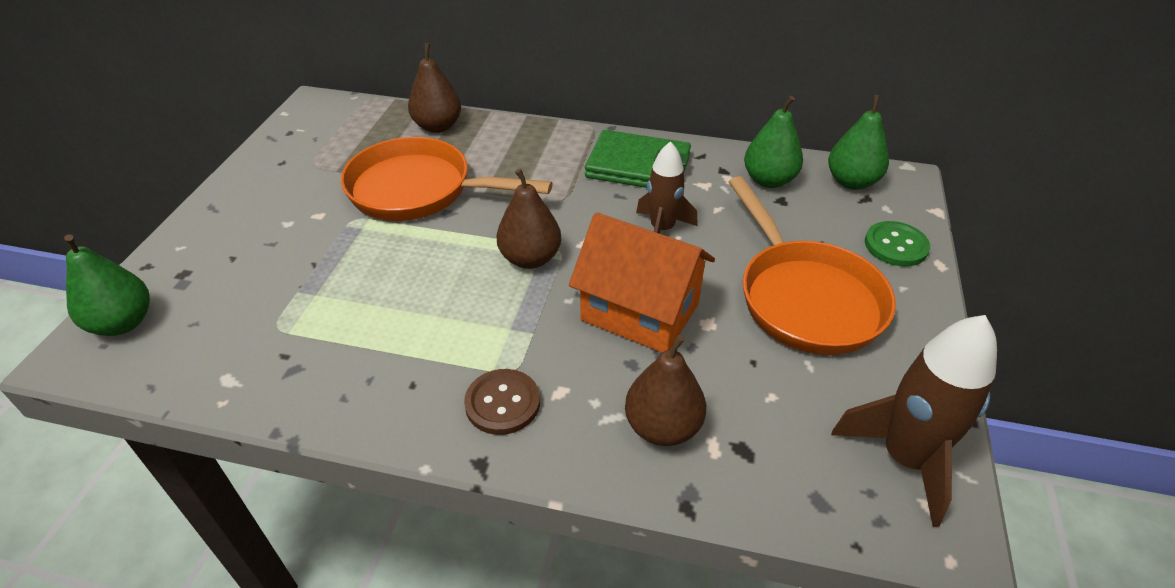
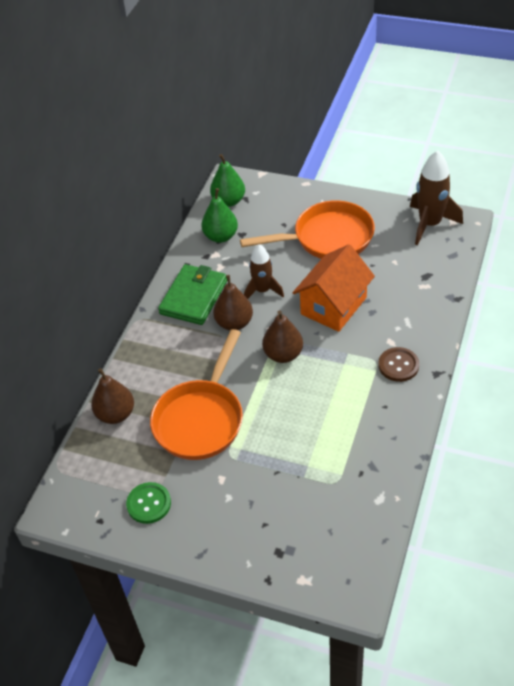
camera: 80 degrees left, 5 degrees up
green pear [64,234,150,336] -> none
brown pear [625,335,706,446] -> brown pear moved to [213,275,253,330]
green button [865,221,930,267] -> green button moved to [126,482,171,524]

